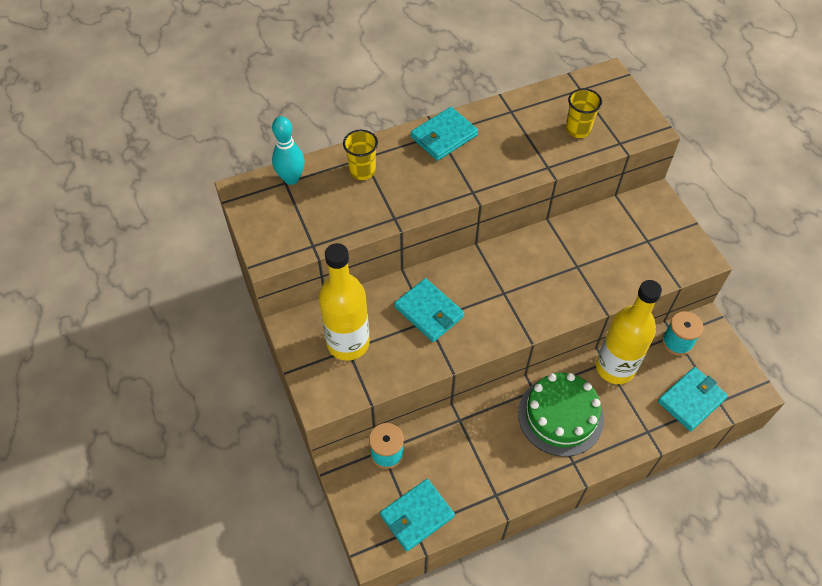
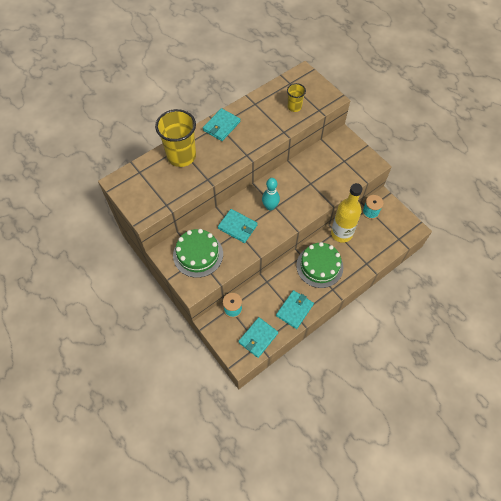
camera: 15 degrees left, 5 degrees up
turquoise bowling pin [272,116,305,185] -> turquoise bowling pin moved to [262,178,280,211]
yellow bottle [319,243,370,361] -> green cake [173,229,223,278]
yellow cup [343,130,378,180] -> yellow cup [155,109,196,167], size x1.93
turquoise wallet [658,367,728,431] -> turquoise wallet moved to [276,290,314,329]

